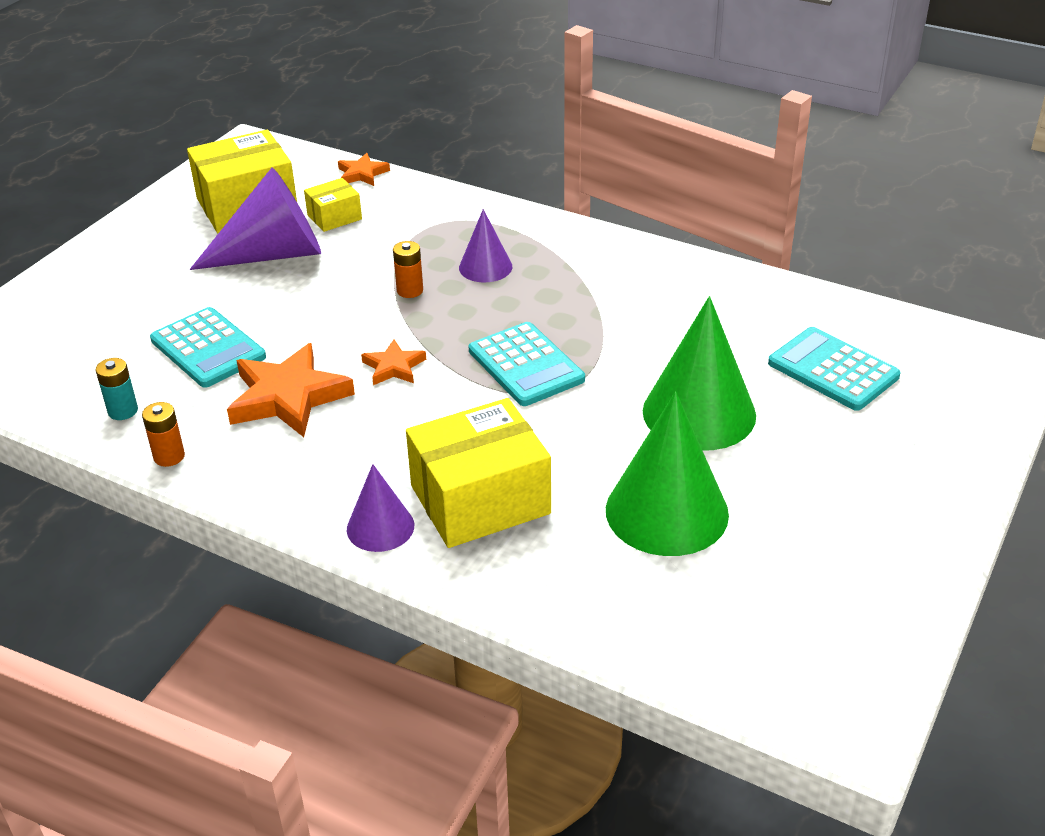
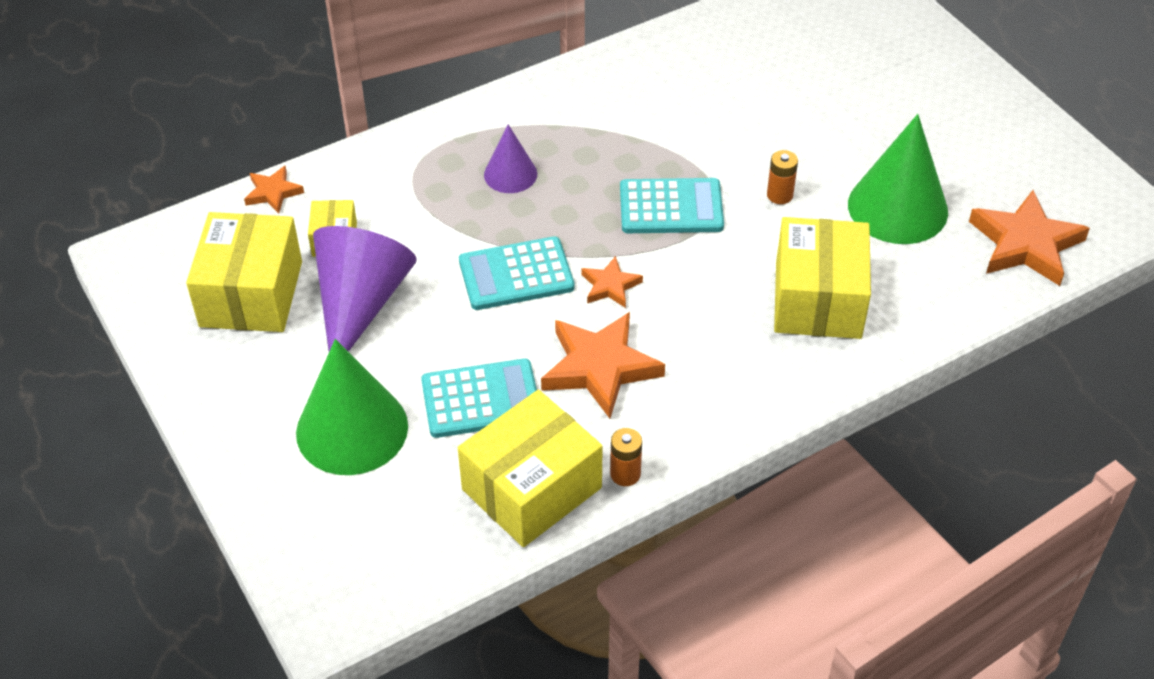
camera: 60 degrees left, 10 degrees up
turquoise battery [95,358,138,420] -> yellow box [458,390,603,547]
purple cone [347,464,414,552] -> none
orange battery [393,241,423,298] -> orange battery moved to [767,150,798,204]
green cone [643,296,756,451] -> green cone moved to [296,339,408,475]
turquoise calculator [768,327,900,411] -> turquoise calculator moved to [459,236,575,310]
none -> orange star [969,190,1090,286]

